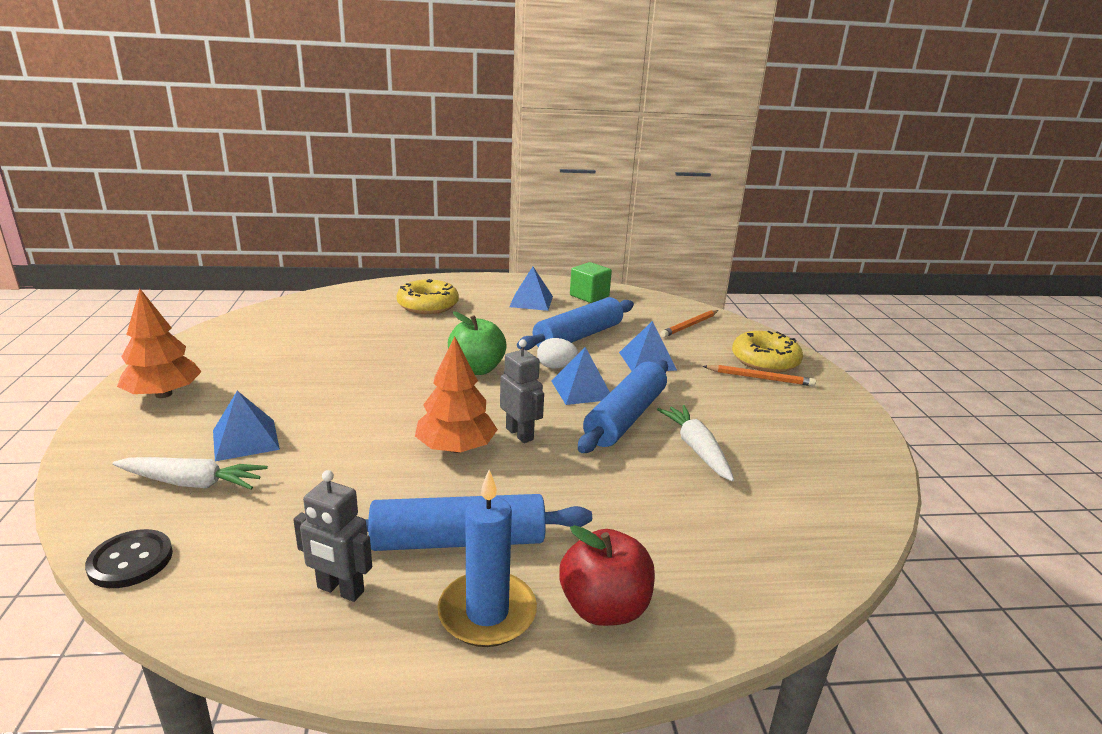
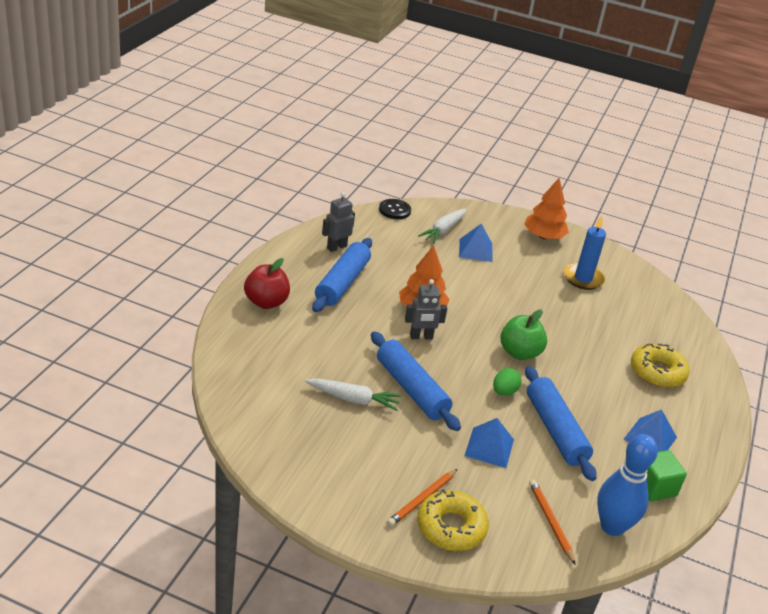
camera: 115 degrees right, 10 degrees up
blue candle [438,470,537,647] -> blue candle moved to [563,216,606,290]
white egg [537,338,578,368] -> green egg [493,368,522,396]
blue pyramid [551,347,610,405] -> none
none -> blue bowling pin [597,434,658,536]

